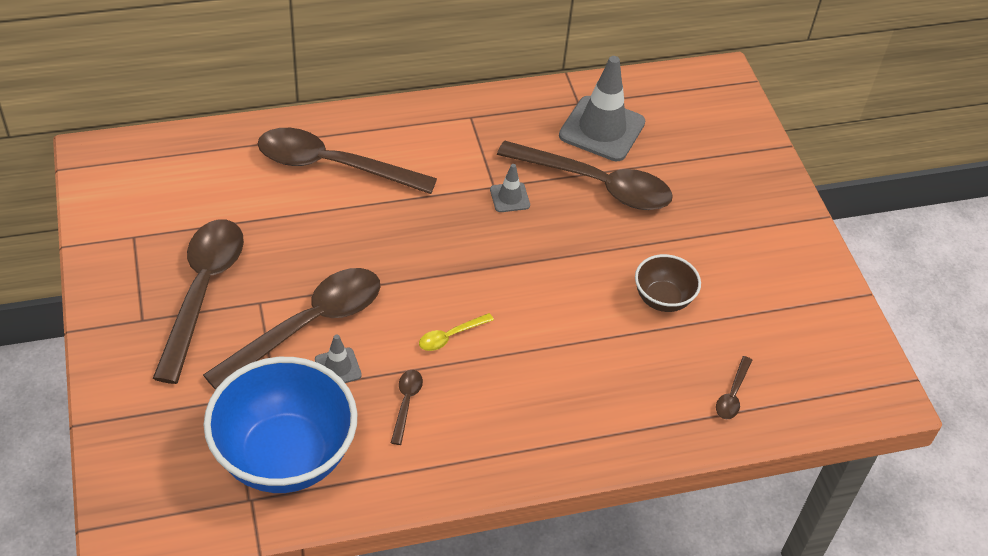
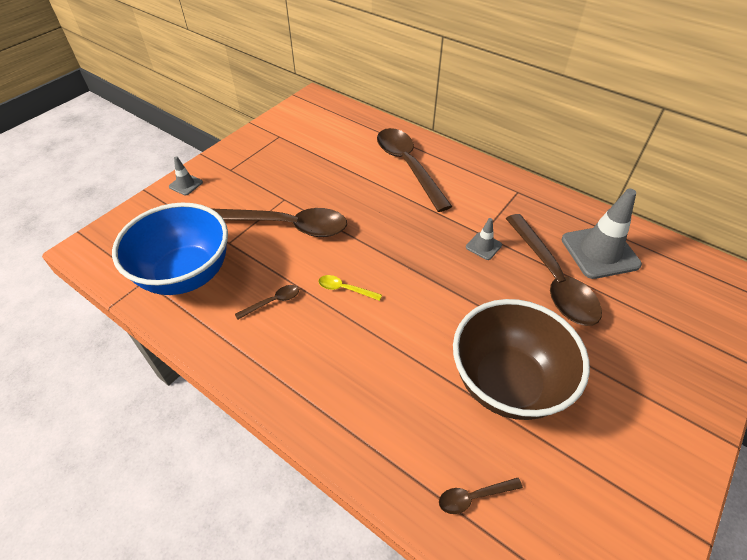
camera: 55 degrees right, 0 degrees up
brown spoon [153,219,244,384] -> none
grey traffic cone [315,334,362,383] -> grey traffic cone moved to [169,156,203,195]
brown bowl [635,254,701,312] -> brown bowl [453,299,590,420], size x1.99

